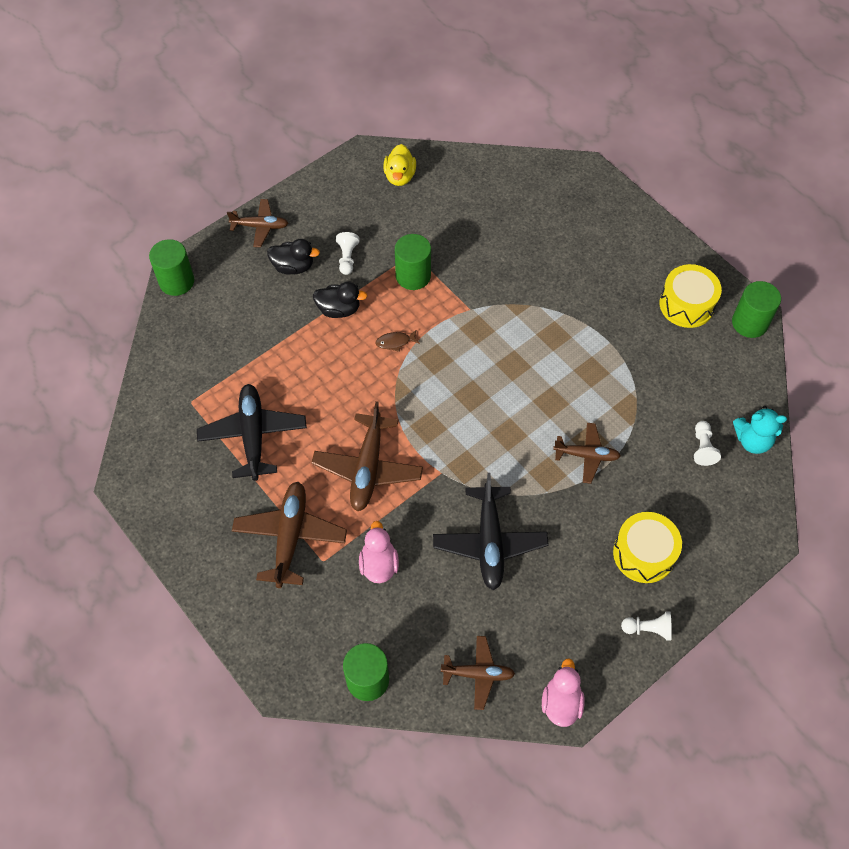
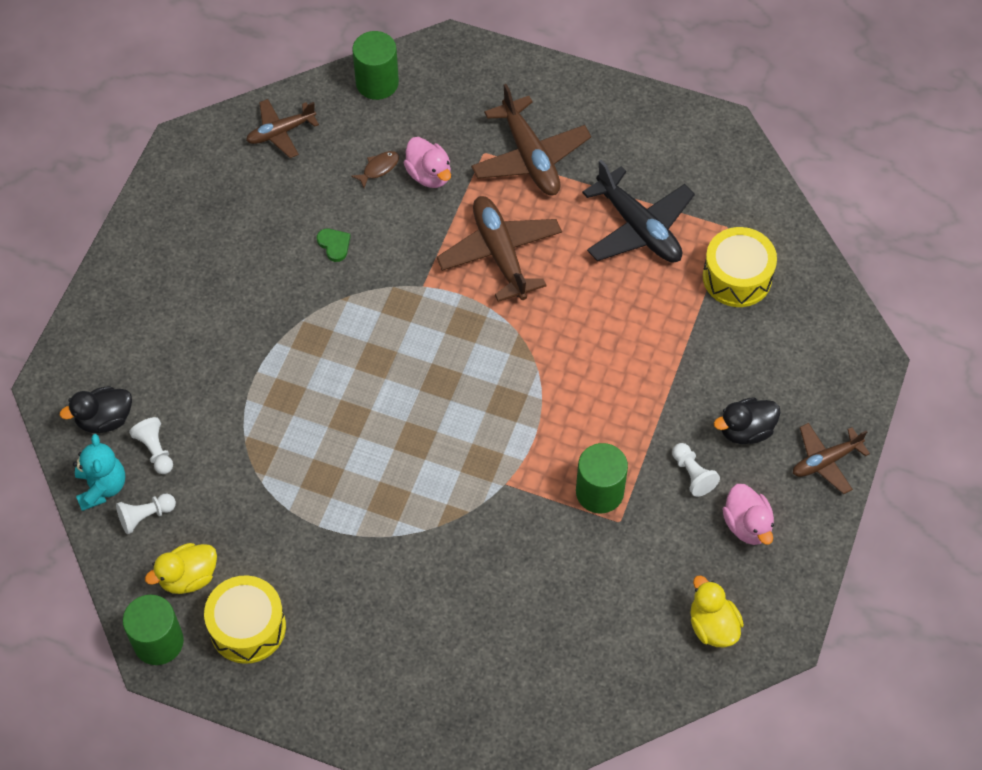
camera: 150 degrees right, 0 degrees up
green cylinder [149,239,194,296] -> none
black duck [313,282,367,318] -> black duck moved to [60,386,132,433]
brown fish [375,330,420,352] -> brown fish moved to [351,151,399,188]
black plane [433,473,549,590] -> green heart [317,229,351,262]
pink duck [542,658,585,727] -> pink duck moved to [722,484,774,545]
brown plane [553,423,621,484] -> none
yellow drum [613,512,682,583] -> yellow drum moved to [703,227,777,307]
white pawn [621,612,672,641] -> white pawn moved to [116,494,176,534]
turquoise teddy bear [733,406,787,454] -> turquoise teddy bear turned 105 degrees clockwise [73,434,125,511]
none -> yellow duck [145,543,217,594]

